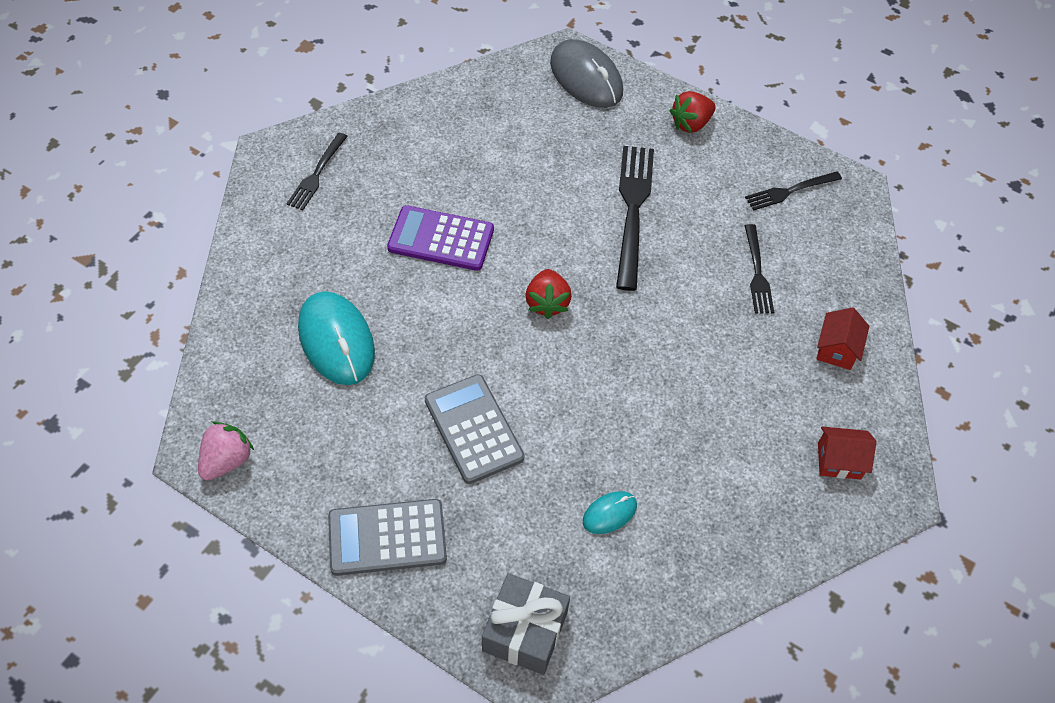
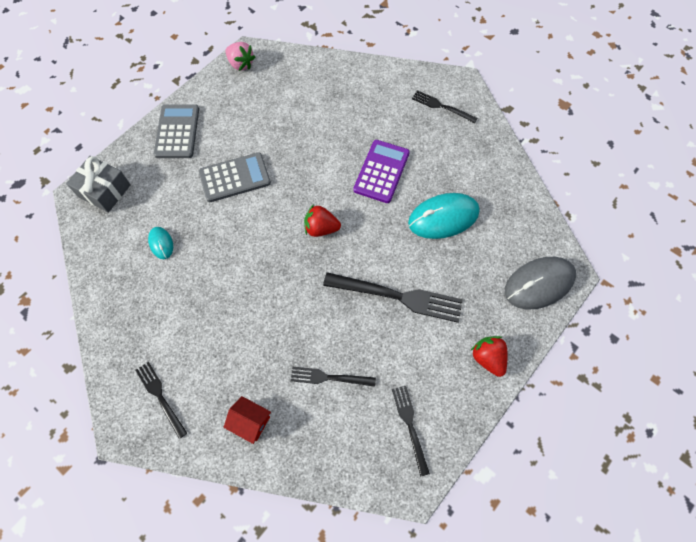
camera: 100 degrees right, 10 degrees up
turquoise mouse [298,291,375,385] -> turquoise mouse moved to [408,193,480,239]
red house [818,427,876,479] -> black fork [135,362,187,439]

